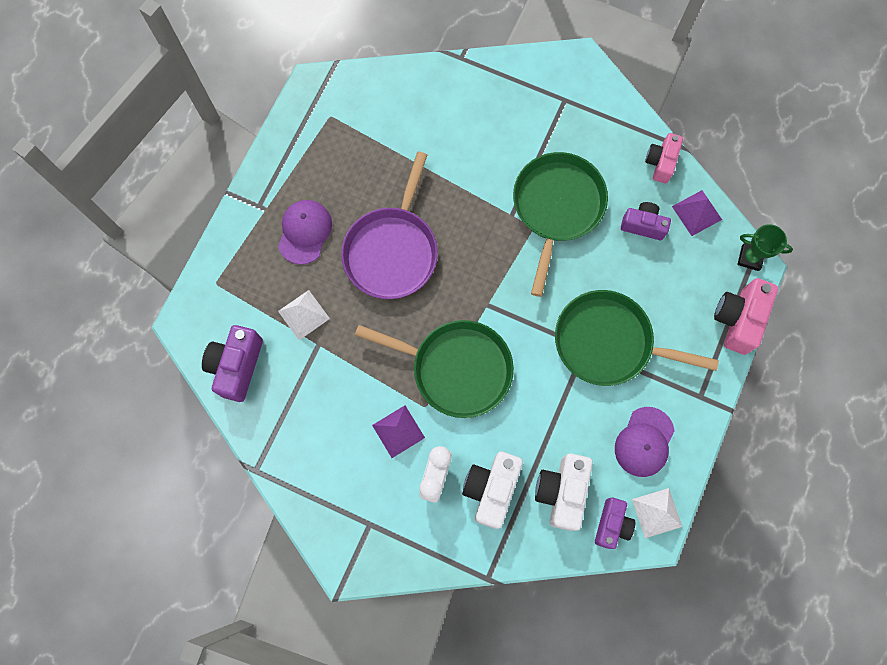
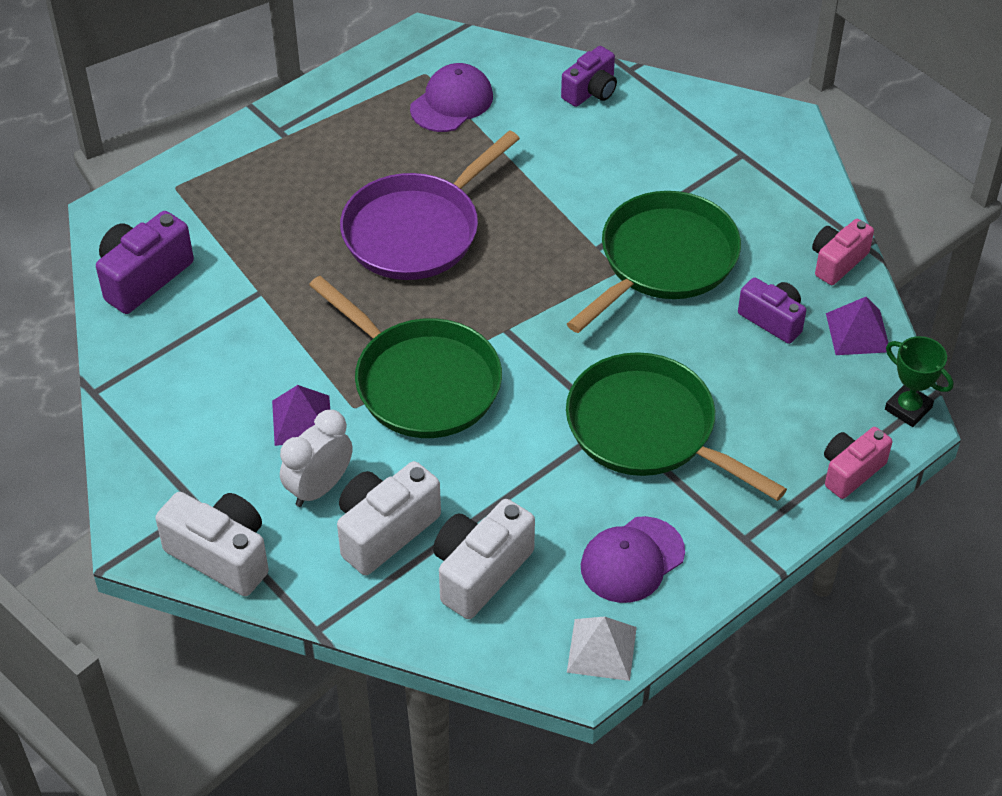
camera: 25 degrees right, 25 degrees down
purple cap [278,200,332,265] -> purple cap moved to [410,63,493,132]
white pyramid [278,290,330,340] -> none
purple camera [595,498,635,549] -> purple camera moved to [561,46,617,107]
pink camera [714,278,778,355] -> pink camera [824,427,892,499], size x0.67
none -> white camera [155,492,269,596]

